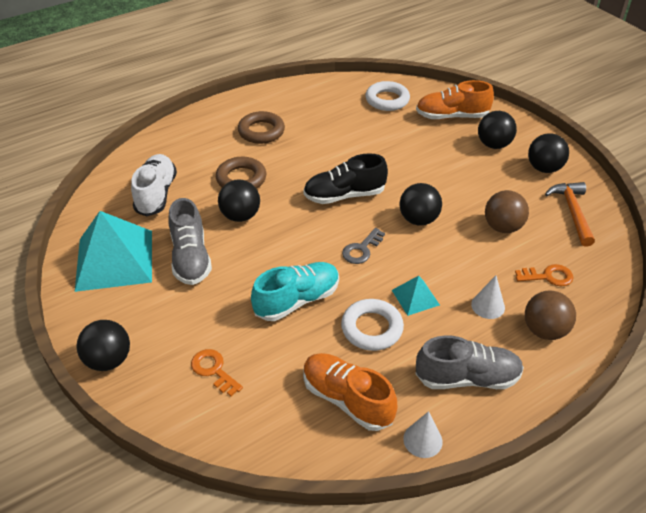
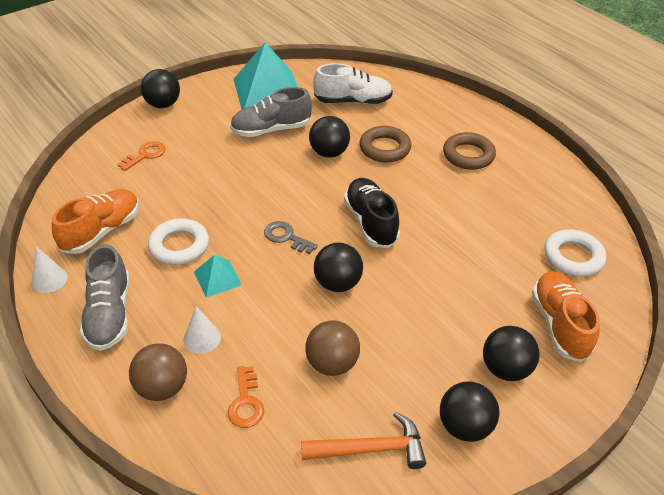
camera: 85 degrees right, 0 degrees up
turquoise shoe [251,262,339,321] -> none

